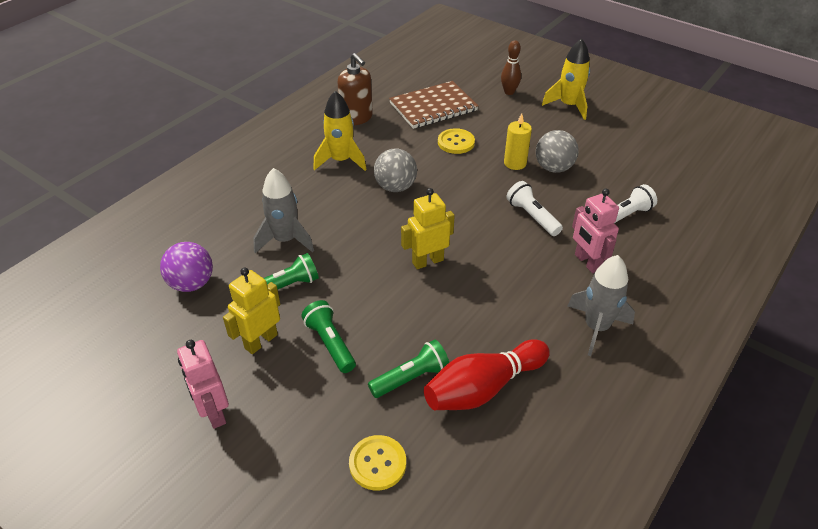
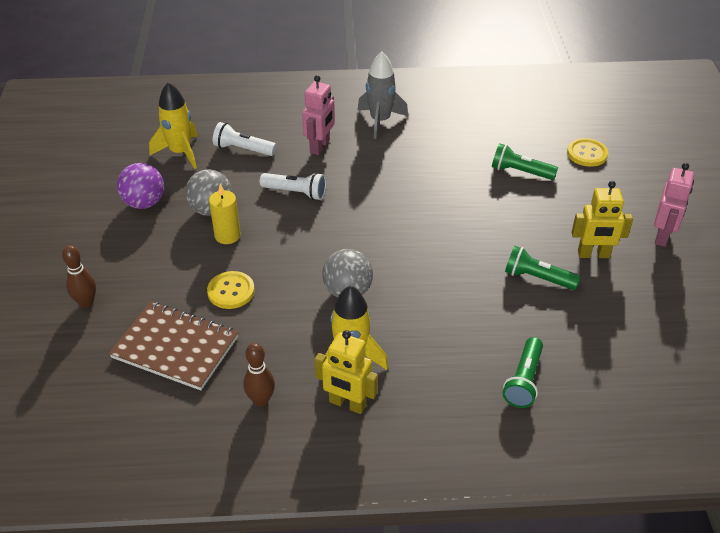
camera: 130 degrees left, 0 degrees up
purple ball [160,242,213,292] -> purple ball moved to [117,163,164,209]
grey rocket [253,168,314,253] -> none
green flashlight [302,300,356,373] -> green flashlight moved to [503,337,543,408]
brown soap dispenser [337,53,373,125] -> brown bowling pin [243,343,275,407]
yellow robot [401,188,455,269] -> yellow robot moved to [314,330,378,414]
red bowling pin [424,339,550,410] -> none
white flashlight [506,181,563,236] -> white flashlight turned 90 degrees counterclockwise [260,172,326,200]
yellow rocket [542,38,590,120] -> yellow rocket moved to [149,82,198,169]

